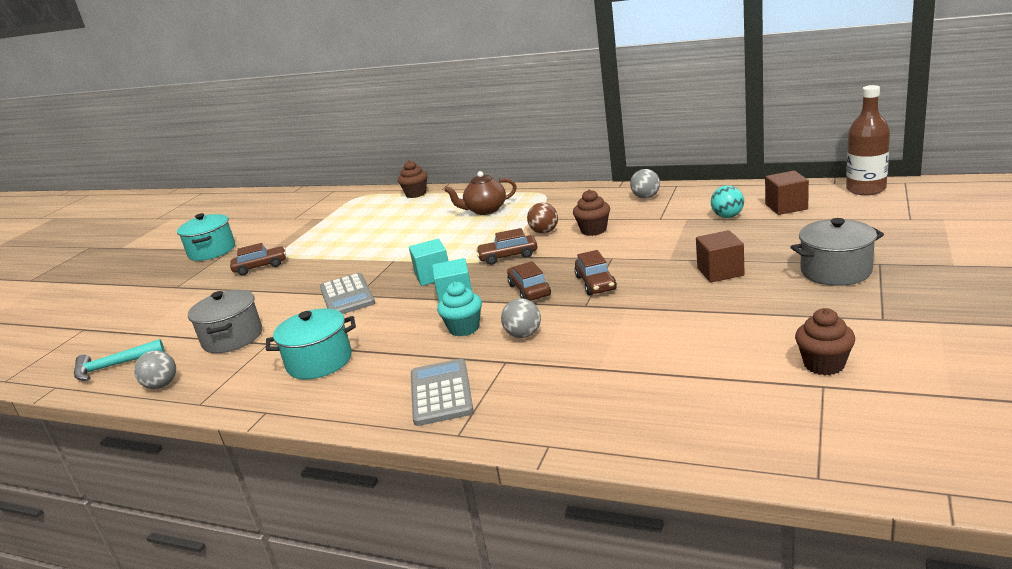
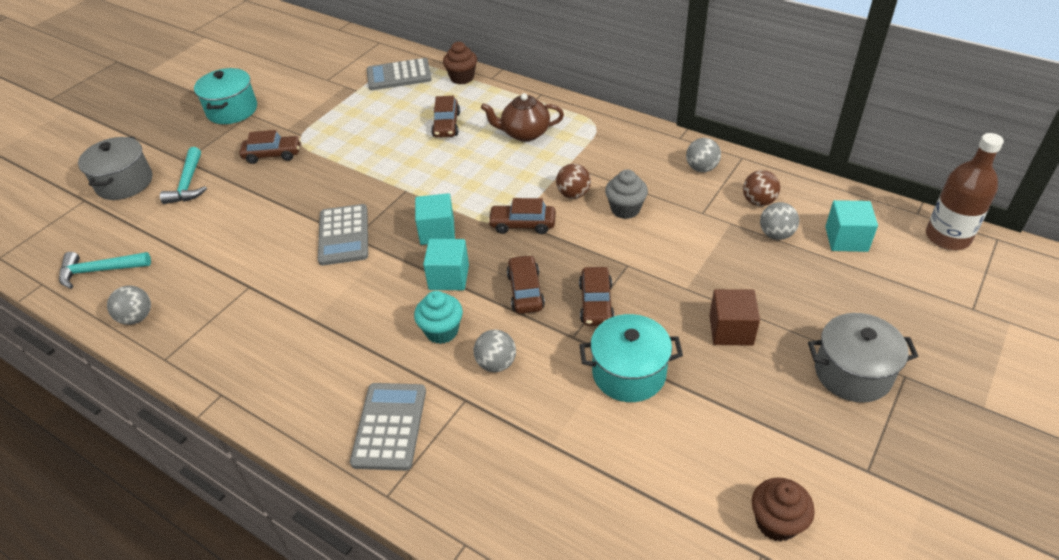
camera: 10 degrees right, 20 degrees up
grey pot [188,290,262,353] -> grey pot moved to [78,137,153,200]
turquoise pot [266,308,356,379] -> turquoise pot moved to [579,314,683,402]
brown cupcake [573,189,610,236] -> grey cupcake [605,169,648,219]
turquoise ball [711,185,744,218] -> grey ball [760,202,799,240]
brown cube [765,171,809,215] -> turquoise cube [825,200,878,252]
none -> turquoise hammer [160,147,207,204]
none -> grey calculator [367,58,432,90]
none -> brown car [431,96,460,138]
none -> brown ball [743,170,780,206]

